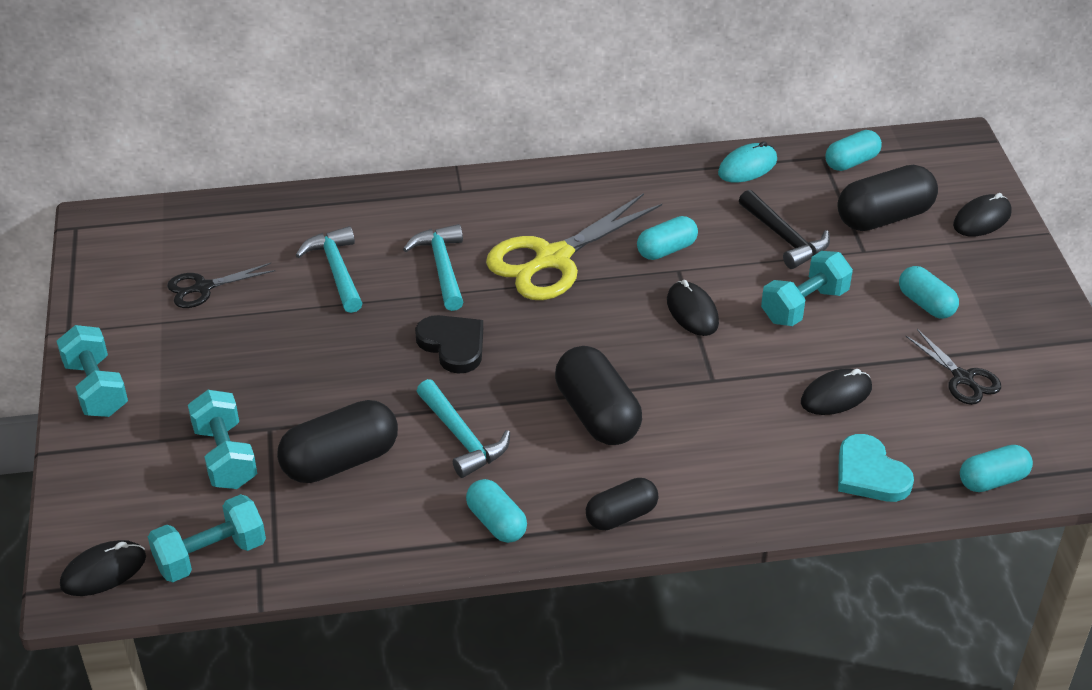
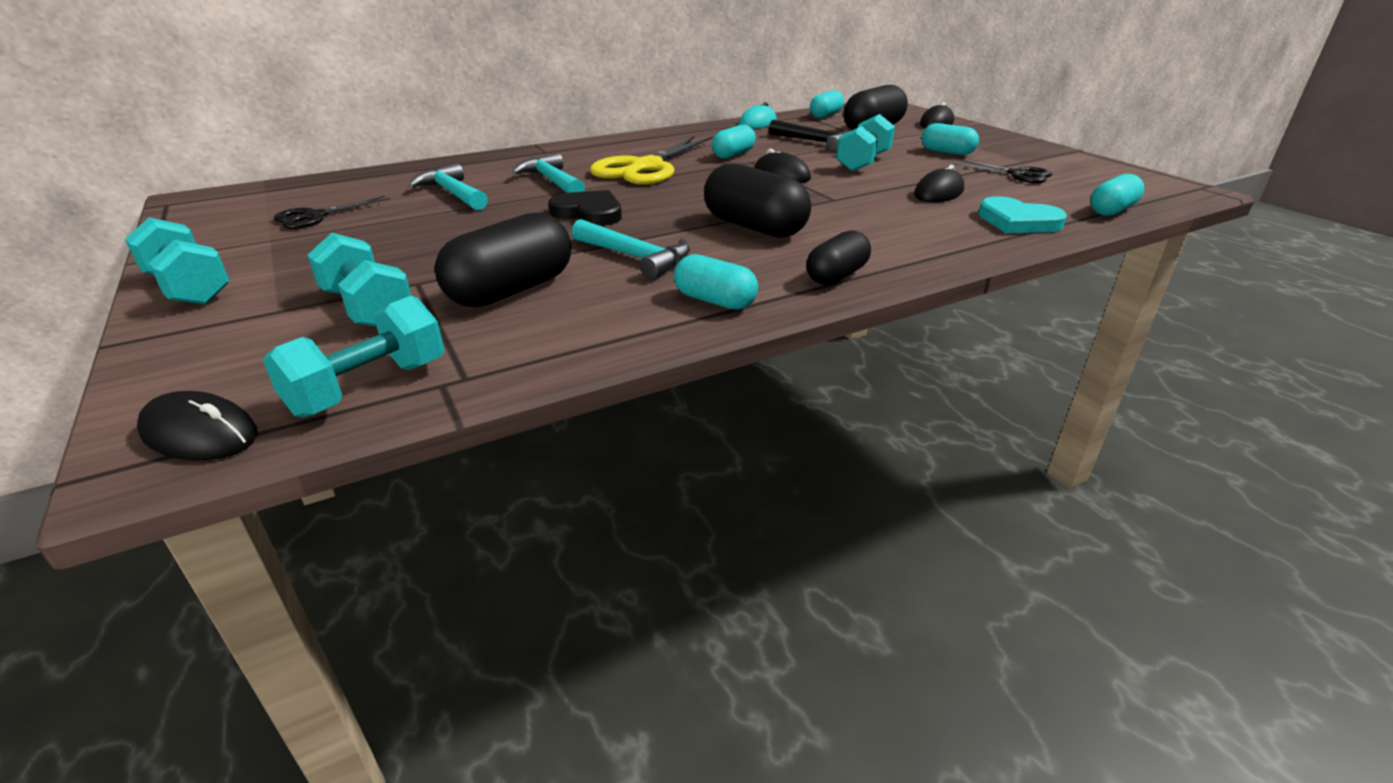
camera: 20 degrees left, 10 degrees down
black mouse [60,540,146,596] -> black mouse turned 75 degrees clockwise [137,391,258,460]

